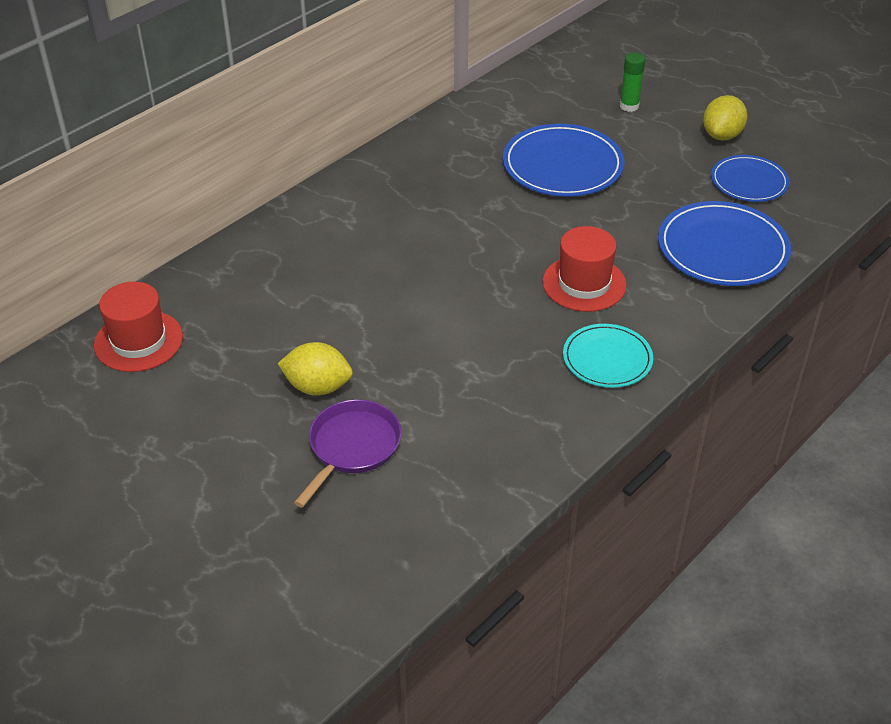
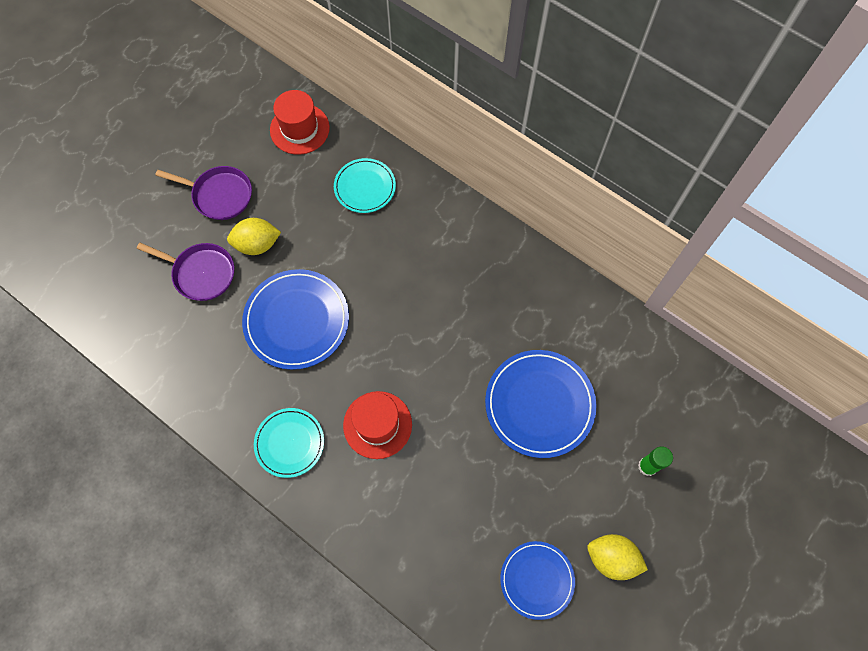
camera: 85 degrees right, 25 degrees up
yellow lemon [278,342,353,396] -> yellow lemon turned 75 degrees clockwise [227,218,281,255]
blue plate [658,201,791,286] -> blue plate moved to [242,269,349,370]
none -> purple pan [155,166,252,220]
none -> turquoise plate [334,158,396,213]

